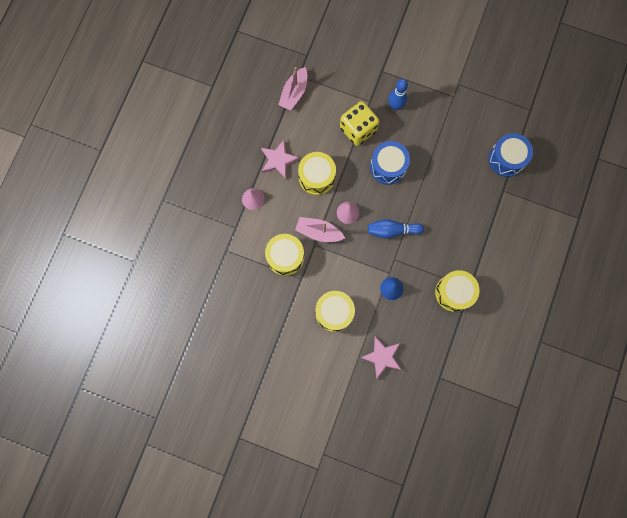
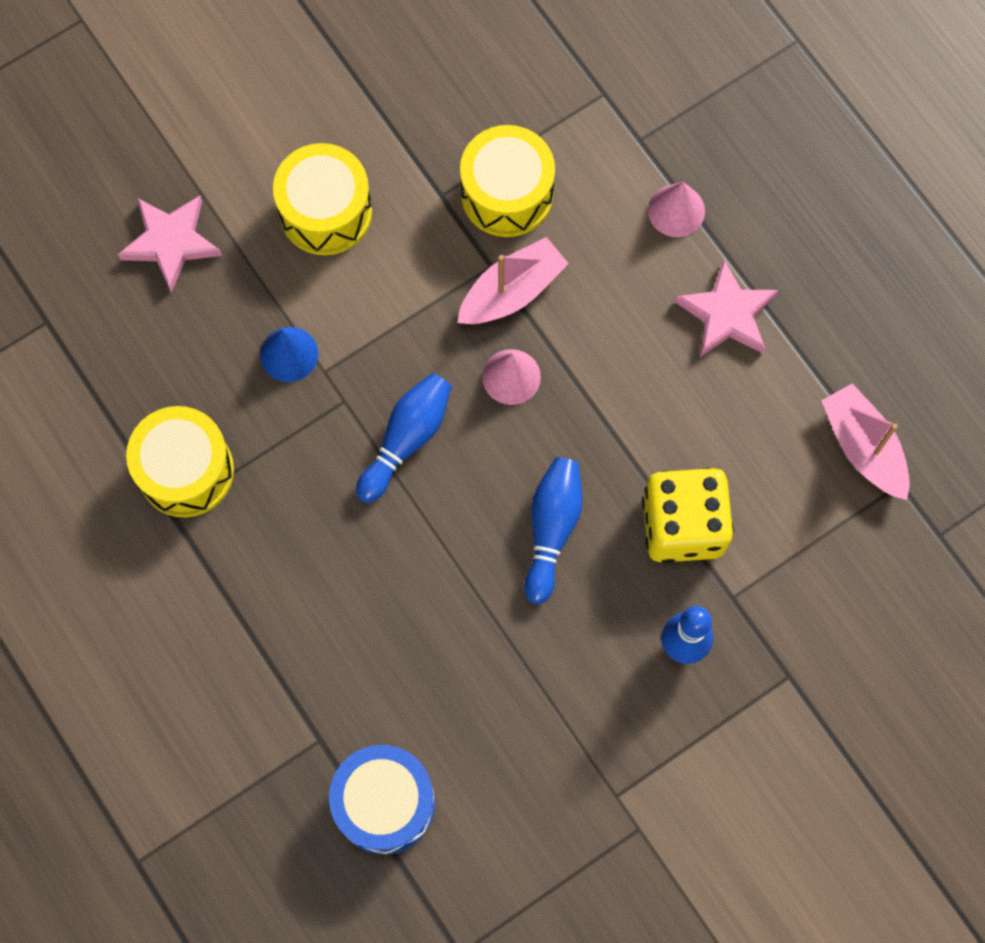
camera: 125 degrees right, 5 degrees down
yellow drum [298,152,336,195] -> none
blue drum [370,141,410,185] -> blue bowling pin [525,457,583,604]

